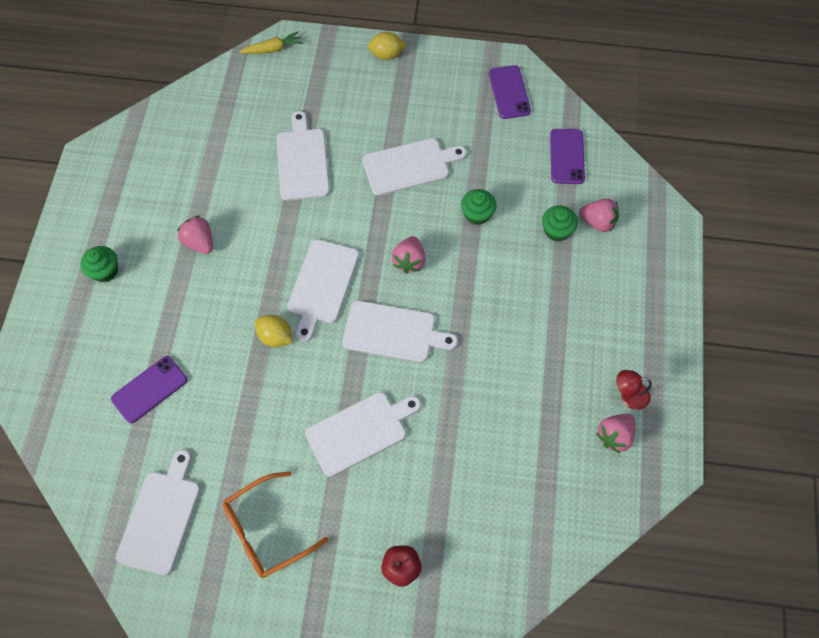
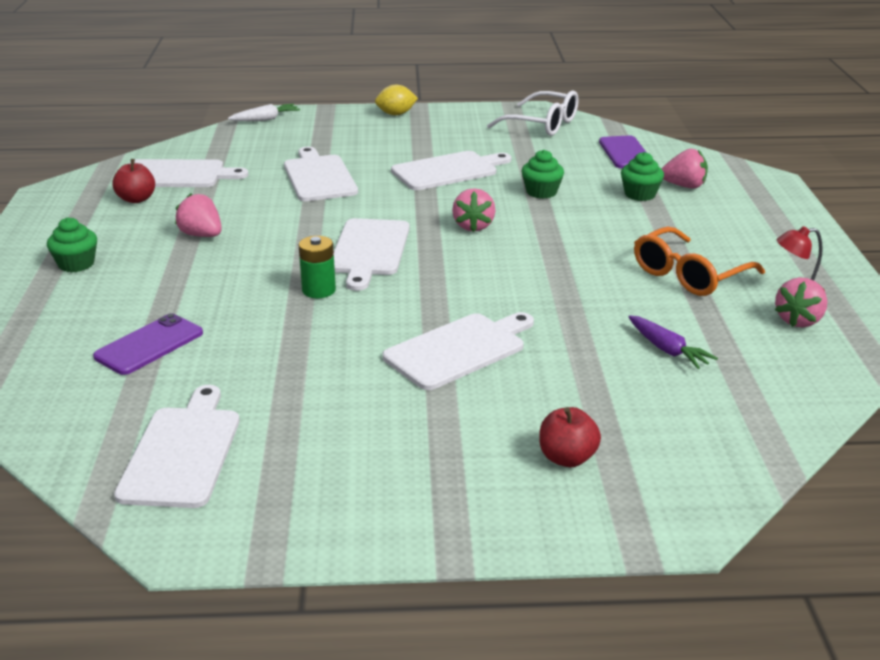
camera: 10 degrees left, 35 degrees down
orange glasses [223,471,328,578] -> orange glasses moved to [634,226,765,296]
yellow carrot [239,31,303,54] -> white carrot [228,104,300,121]
yellow lemon [255,315,293,347] -> green battery [299,236,336,298]
white cutting board [343,301,458,362] -> white cutting board moved to [129,159,248,187]
purple phone [489,65,531,119] -> white glasses [487,90,579,136]
none -> red apple [112,159,155,203]
none -> purple carrot [629,315,718,369]

